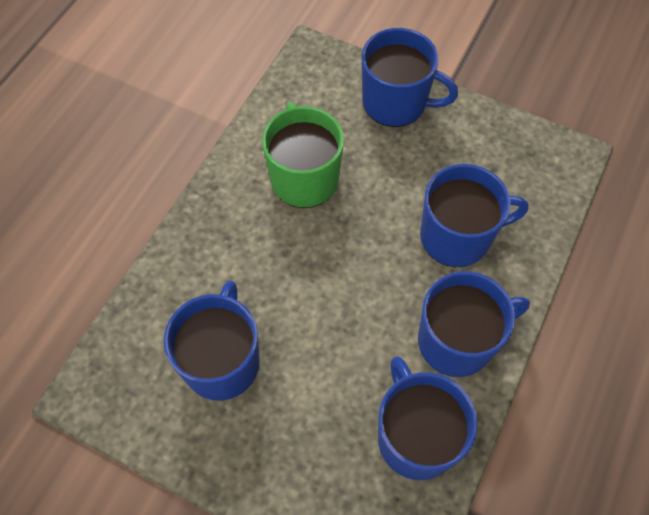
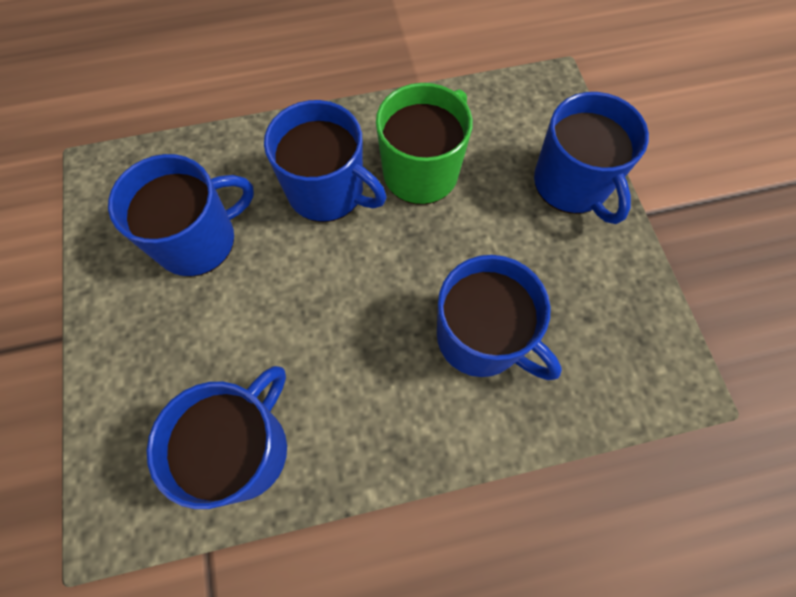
camera: 50 degrees right, 5 degrees up
blue mug [418,271,530,377] -> blue mug moved to [264,100,387,222]

